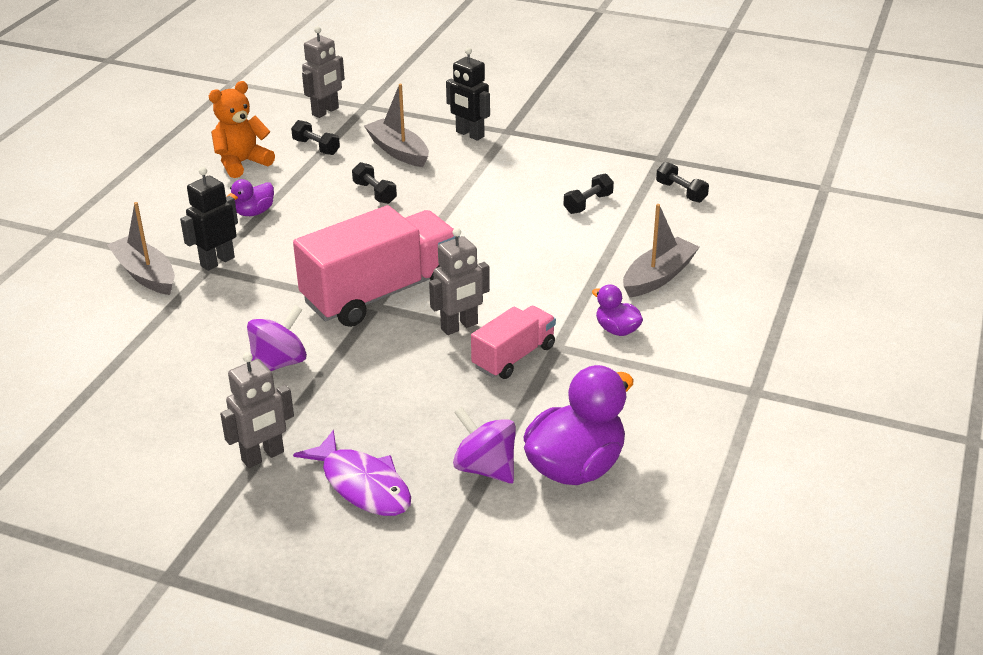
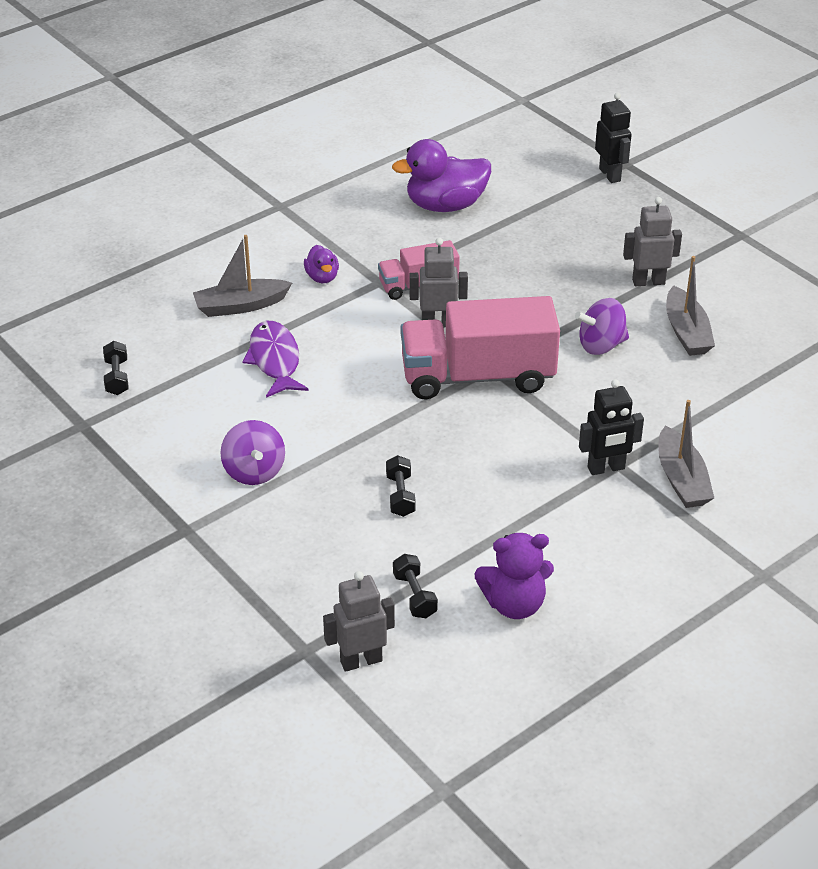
camera: 150 degrees left, 5 degrees up
orange teddy bear [209,81,275,178] -> purple teddy bear [474,533,554,619]
purple duck [227,179,274,216] -> none
purple fish [293,430,411,516] -> purple fish moved to [242,321,309,398]
grey boat [364,84,429,167] -> grey boat moved to [666,256,715,356]
black robot [446,47,490,141] -> black robot moved to [595,92,632,183]
purple spinning top [453,407,516,484] -> purple spinning top moved to [221,420,285,485]
black dumbbell [563,173,614,214] -> none

